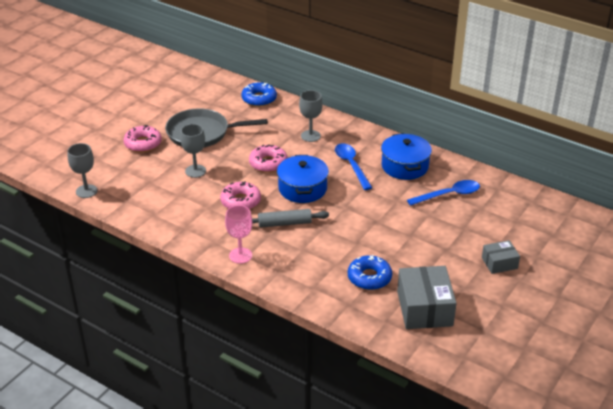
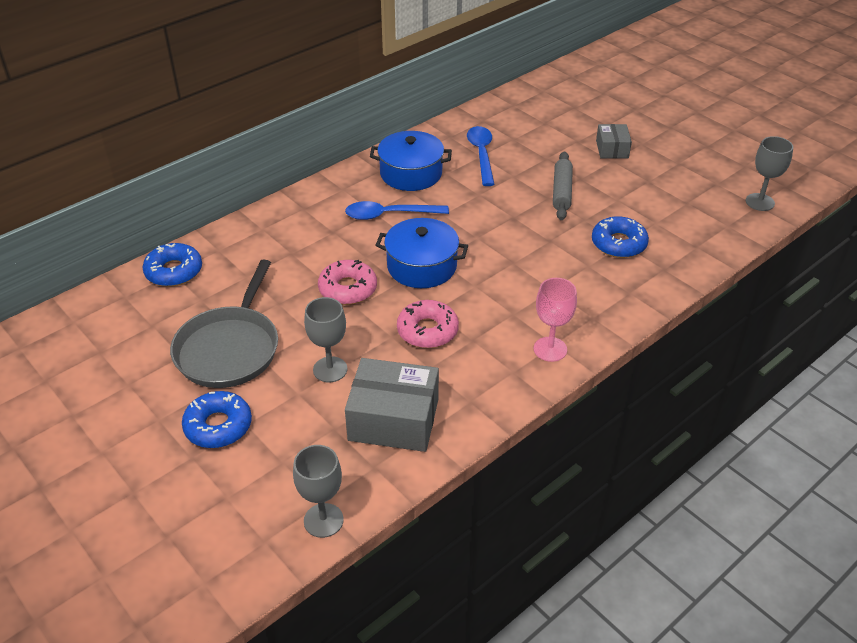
camera: 75 degrees left, 5 degrees up
pink donut [123,125,162,152] -> blue donut [182,391,252,448]
grey rolling pin [252,209,329,227] -> grey rolling pin moved to [553,151,573,220]
grey goblet [299,90,323,142] -> grey goblet moved to [746,136,793,211]
grey box [397,266,457,329] -> grey box moved to [345,358,439,452]

